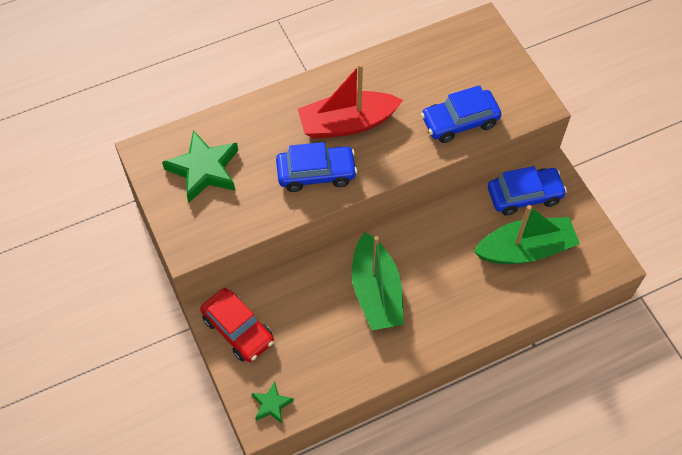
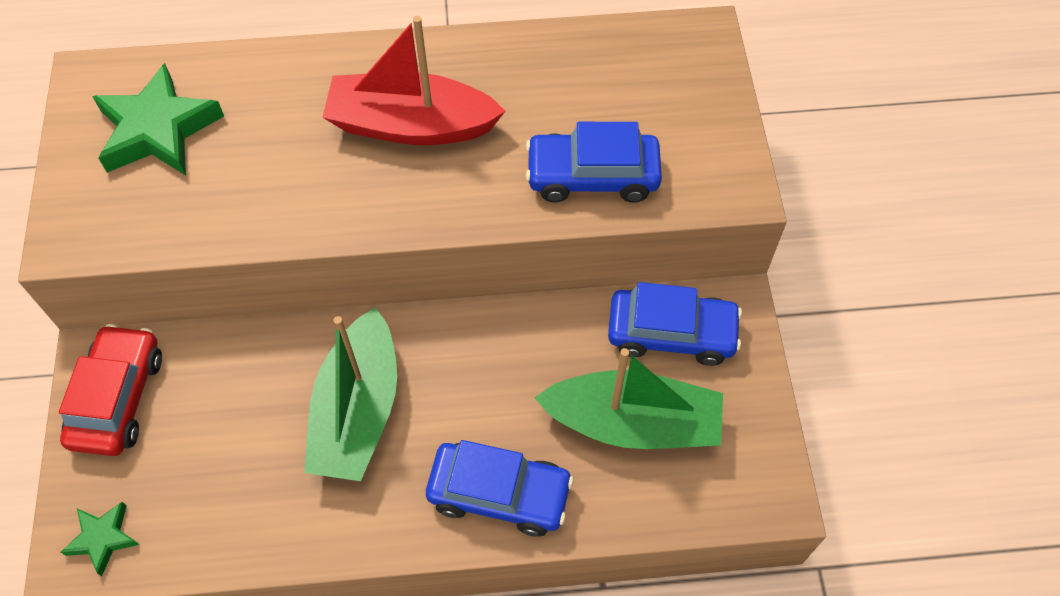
camera: 20 degrees right, 0 degrees up
red car [200,288,274,362] -> red car turned 150 degrees counterclockwise [59,324,162,456]
blue car [276,142,357,192] -> blue car moved to [426,440,574,537]

